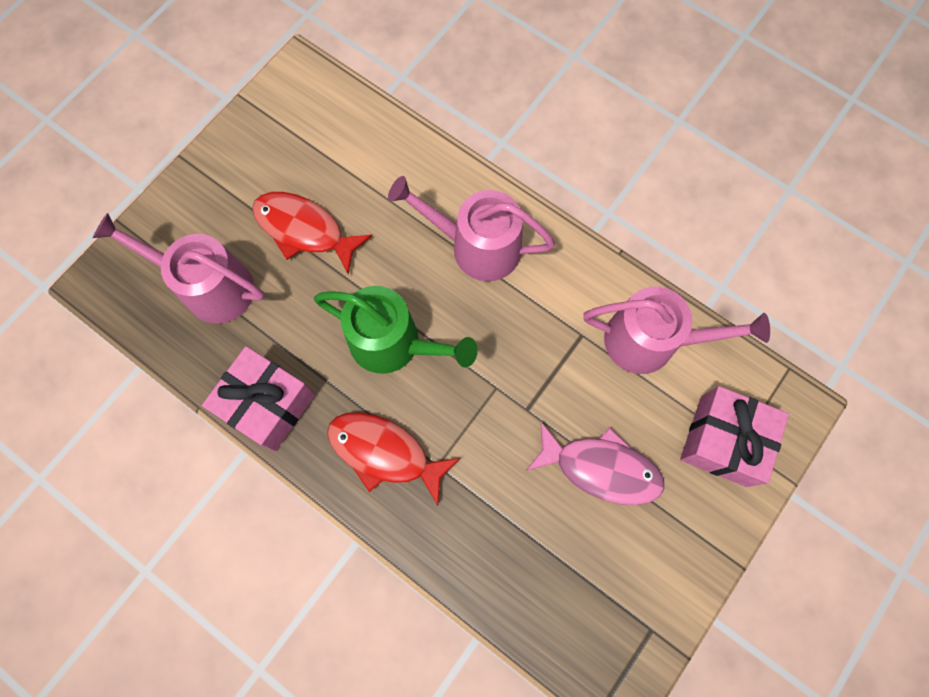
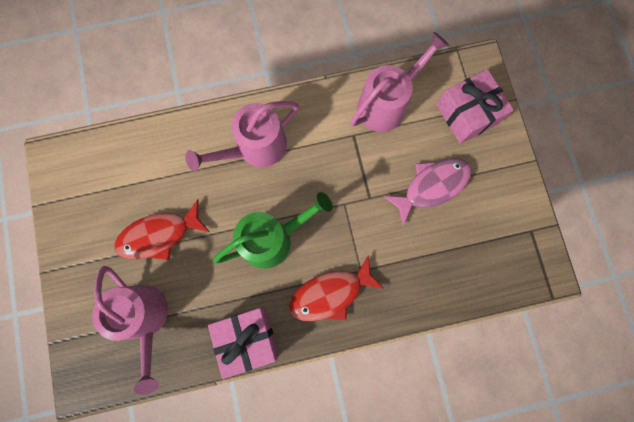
camera: 50 degrees left, 5 degrees up
pink watering can [93,213,265,324] -> pink watering can turned 90 degrees counterclockwise [92,266,168,395]

